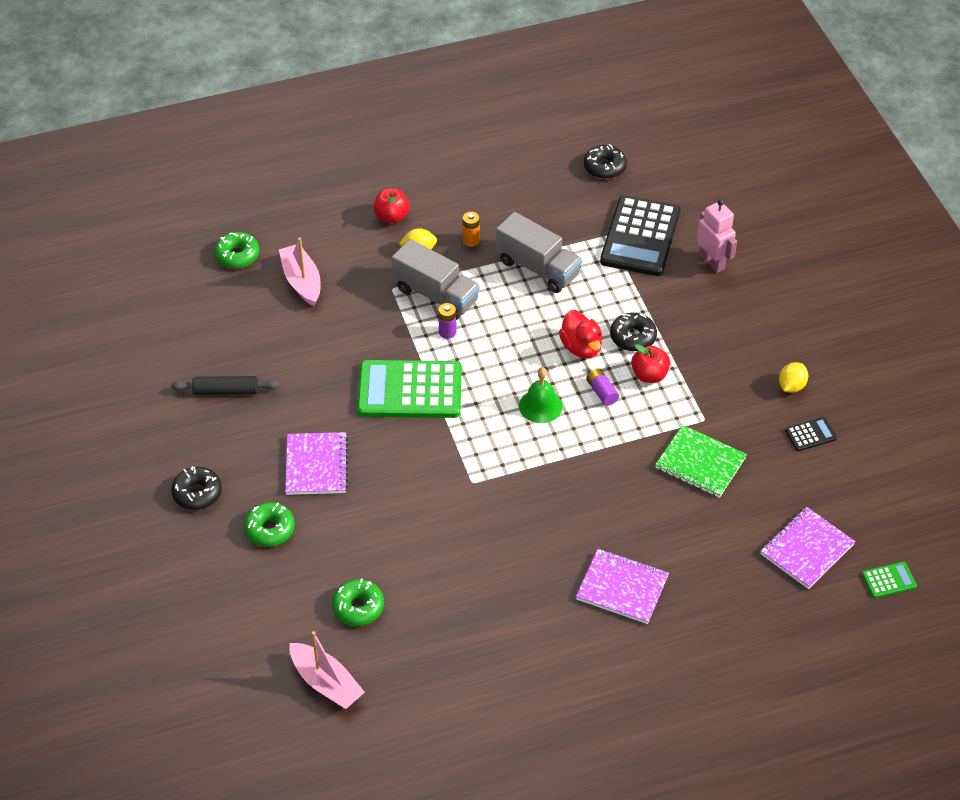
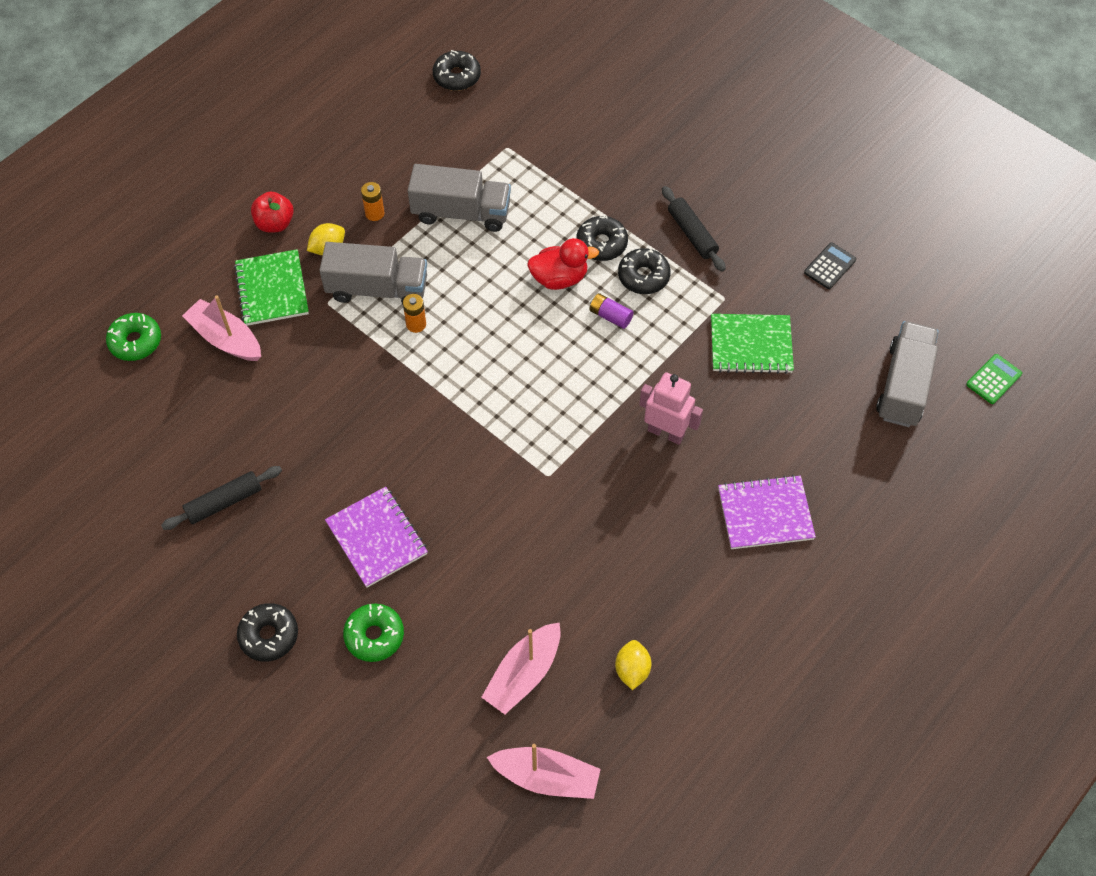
camera: 30 degrees left, 10 degrees up
green donut [332,579,384,626] -> pink boat [481,622,561,714]
green calculator [357,360,462,418] -> none
purple battery [438,303,457,339] -> orange battery [403,294,426,333]
green bell [519,367,563,423] -> none
red duck [559,310,602,359] -> red duck turned 45 degrees counterclockwise [527,238,599,290]
black calculator [600,195,681,276] -> none
red apple [631,344,670,383] -> black donut [618,248,671,294]
pink robot [696,199,737,273] -> pink robot moved to [639,372,703,445]
purple notebook [760,507,855,589] -> grey truck [876,321,939,427]
yellow lemon [779,362,808,393] -> yellow lemon moved to [615,640,651,690]
none -> green notebook [234,249,309,326]
none -> black rolling pin [662,186,726,272]

